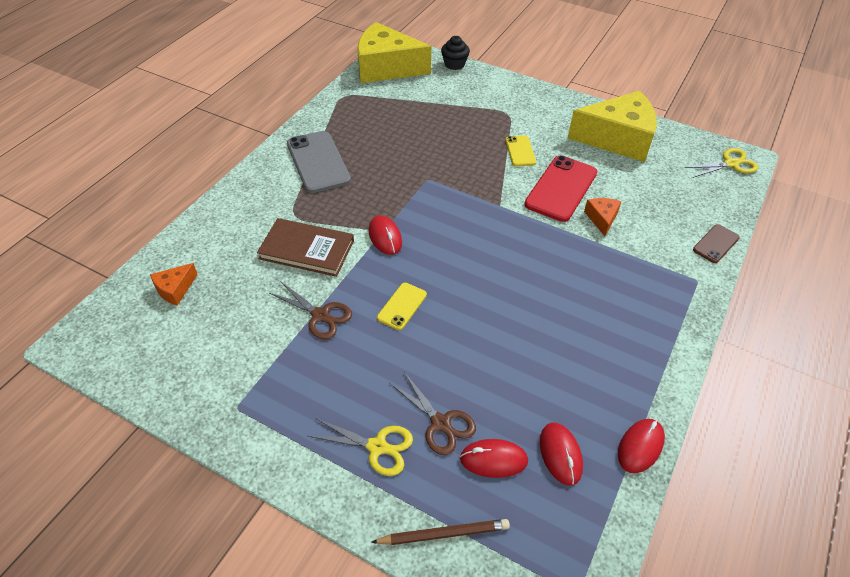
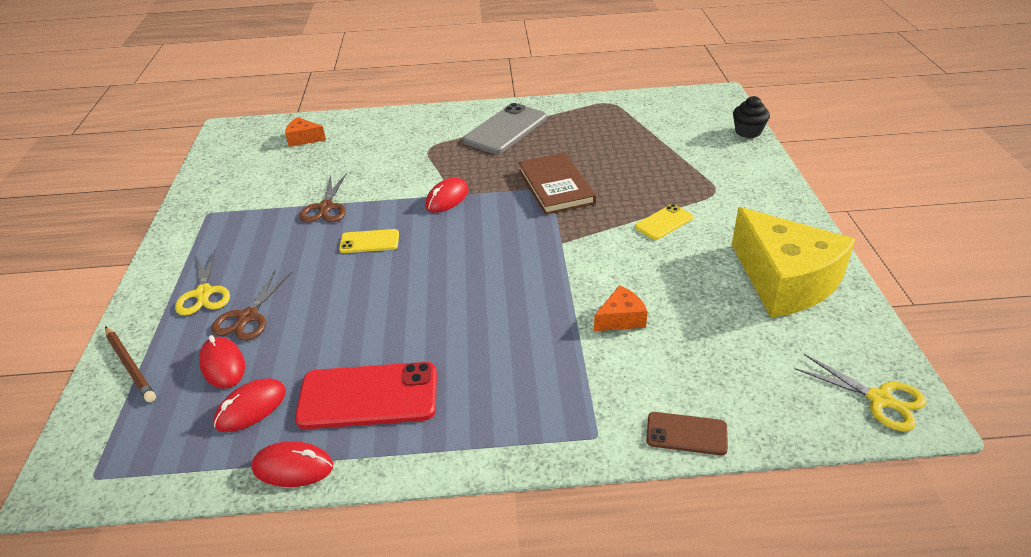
camera: 60 degrees right, 10 degrees down
brown book [257,218,354,277] -> brown book moved to [518,153,596,215]
yellow cheese [357,22,431,83] -> none
red phone [524,155,597,222] -> red phone moved to [295,362,437,429]

